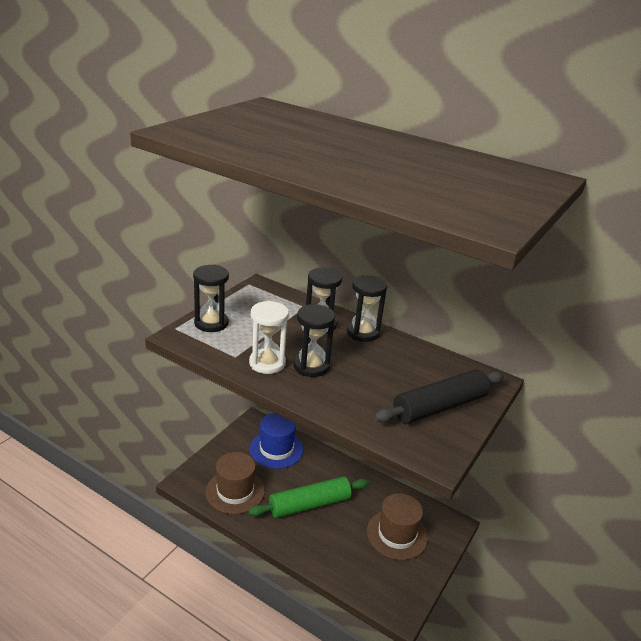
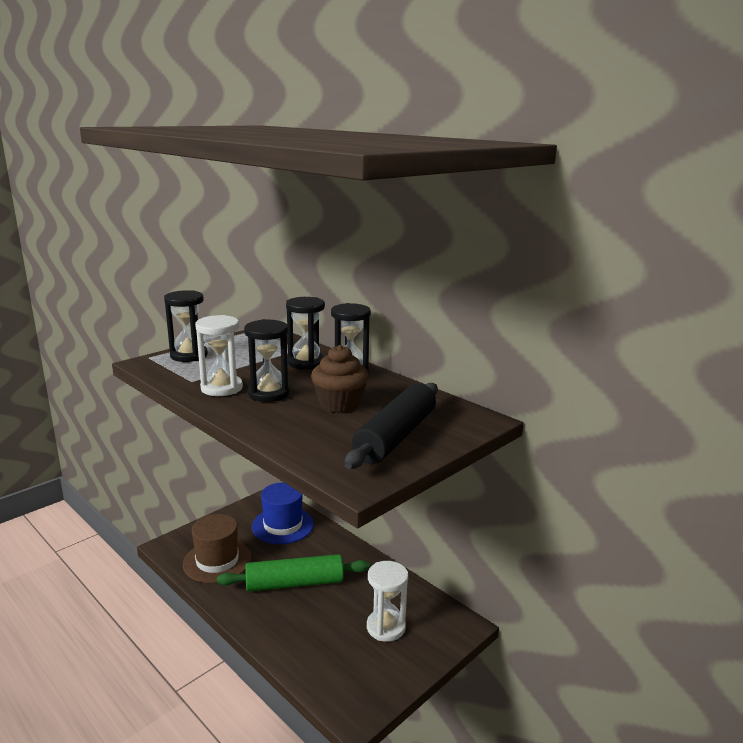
camera: 15 degrees right, 10 degrees down
brown hat [367,493,428,560] -> white hourglass [367,561,408,642]
black rolling pin [374,369,504,424] -> black rolling pin turned 45 degrees counterclockwise [345,383,438,469]
none -> brown cupcake [311,345,369,413]

